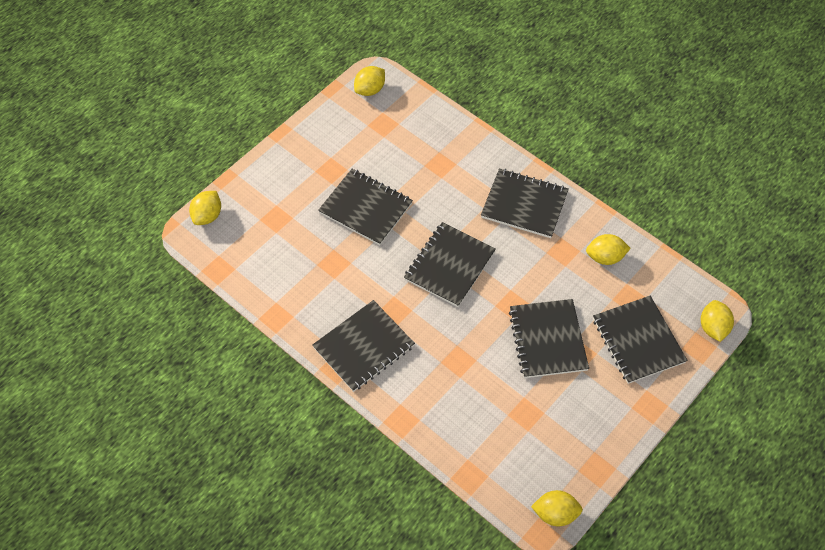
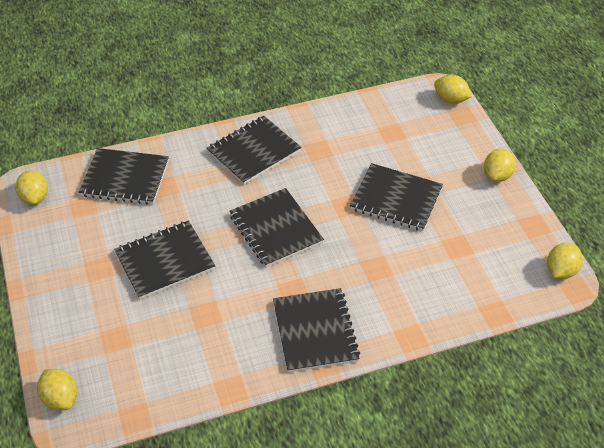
camera: 60 degrees left, 10 degrees down
yellow lemon [586,234,631,265] -> yellow lemon moved to [484,149,516,182]
black notebook [593,296,688,384] -> black notebook moved to [79,148,169,205]

